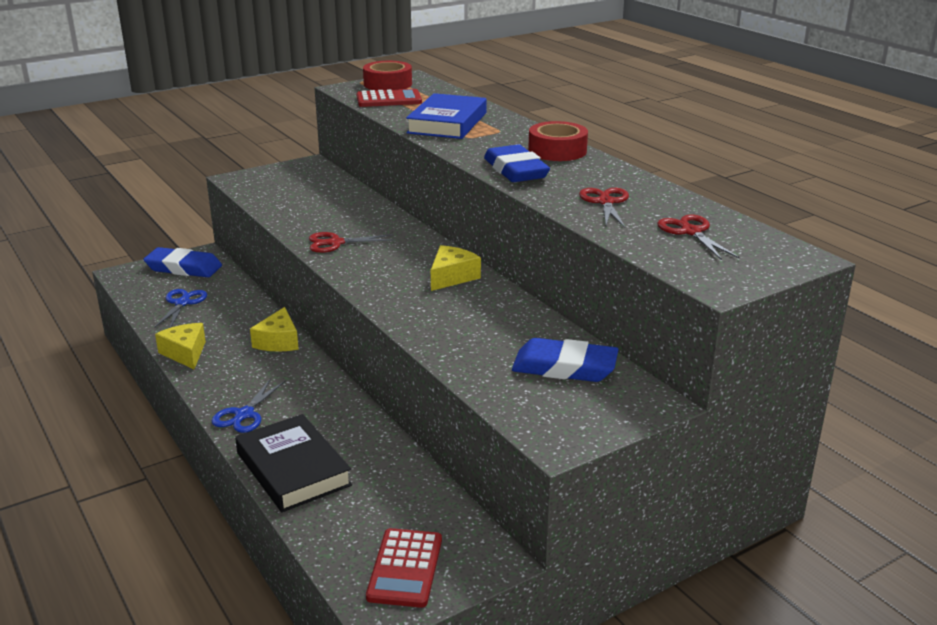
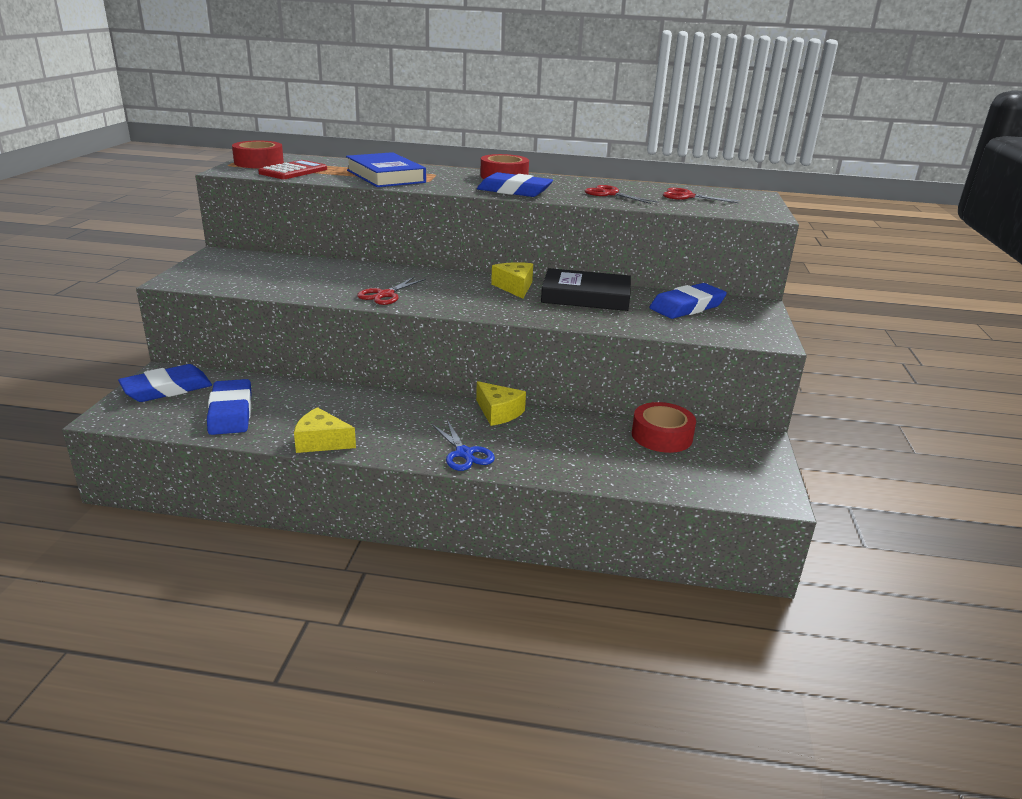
camera: 50 degrees left, 0 degrees up
blue scissors [154,289,207,328] -> blue eraser [207,379,251,435]
black book [235,414,352,512] -> black book moved to [541,268,631,311]
yellow cheese [250,307,299,352] -> yellow cheese moved to [476,381,526,426]
red calculator [366,528,442,608] -> none
none -> red tape [632,402,696,453]

